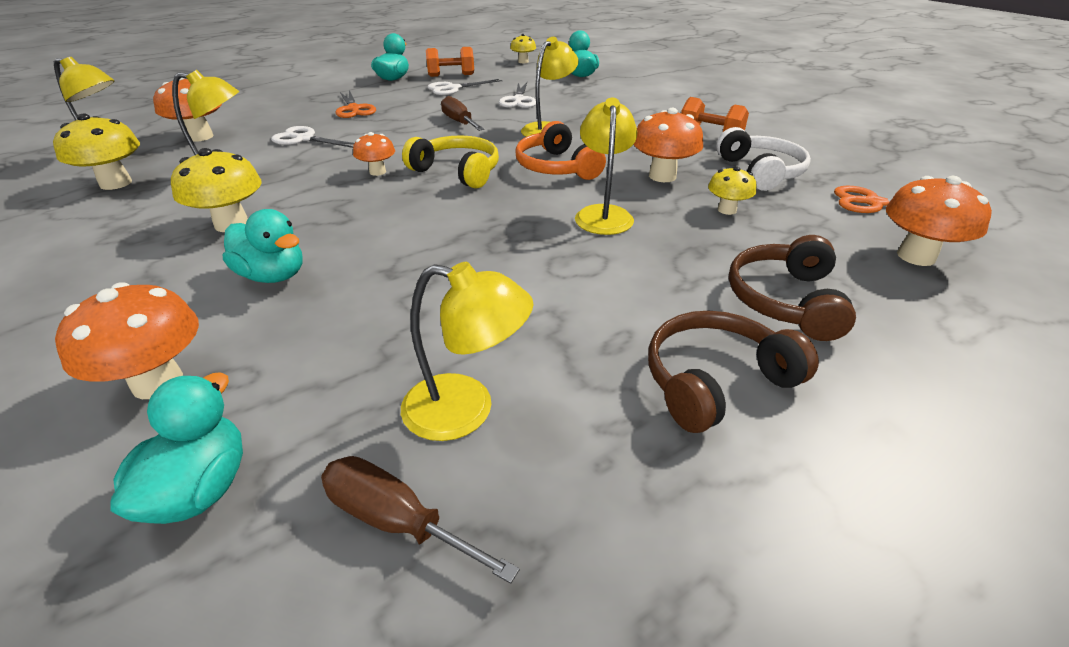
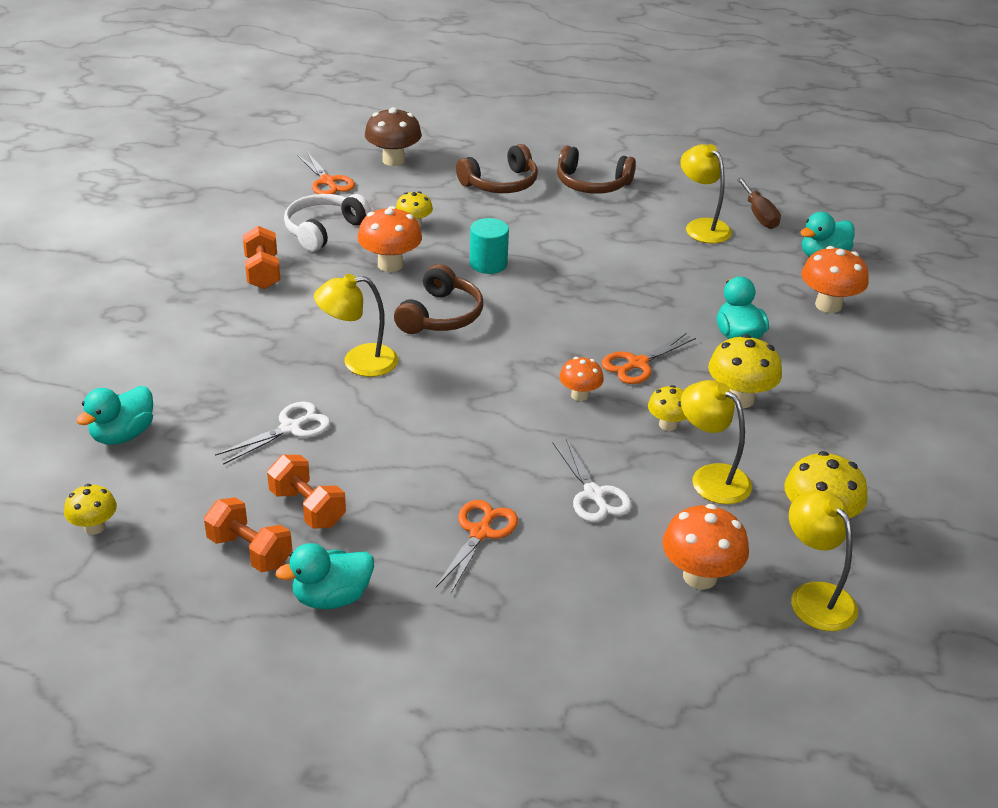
camera: 135 degrees left, 0 degrees up
yellow headphones [402,135,499,188] -> none
white scissors [427,79,502,95] -> orange dumbbell [267,455,346,529]
brown screwdriver [441,96,484,131] -> none
orange headphones [516,121,606,180] -> brown headphones [394,264,483,334]
yellow lamp [575,98,637,235] -> turquoise cylinder [470,218,509,274]
orange mushroom [886,176,992,266] -> brown mushroom [365,107,422,166]
none -> orange scissors [602,333,696,384]
none -> yellow mushroom [648,385,687,431]

